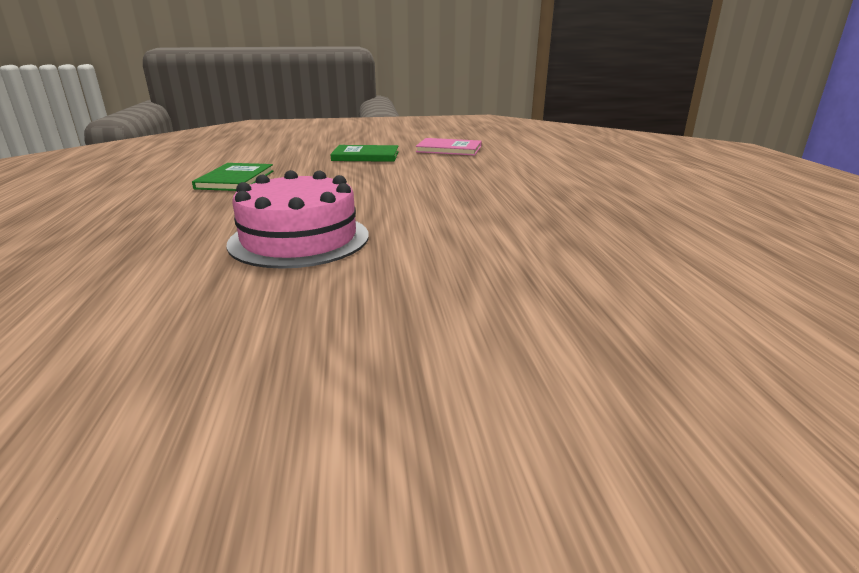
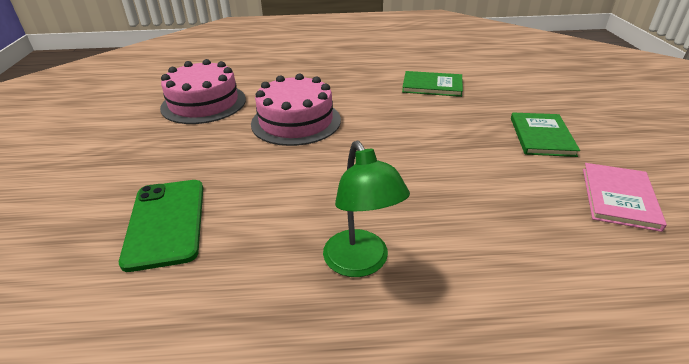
camera: 95 degrees right, 10 degrees up
none -> green phone [119,180,203,272]
none -> pink cake [160,59,246,124]
none -> green lamp [323,141,410,277]

